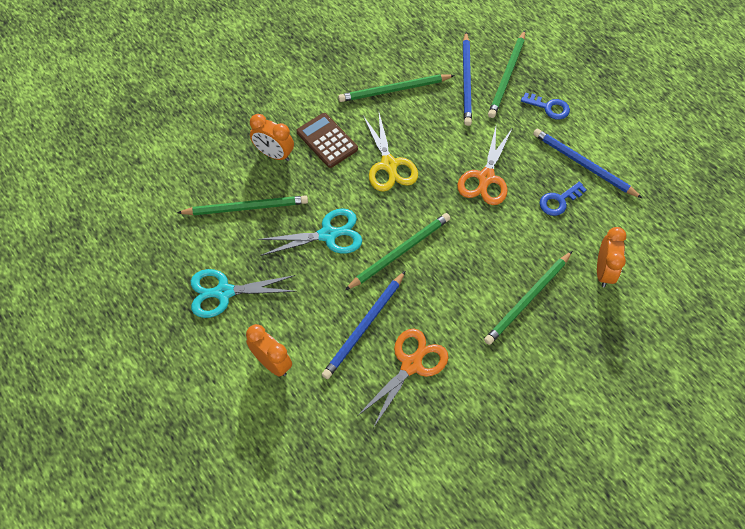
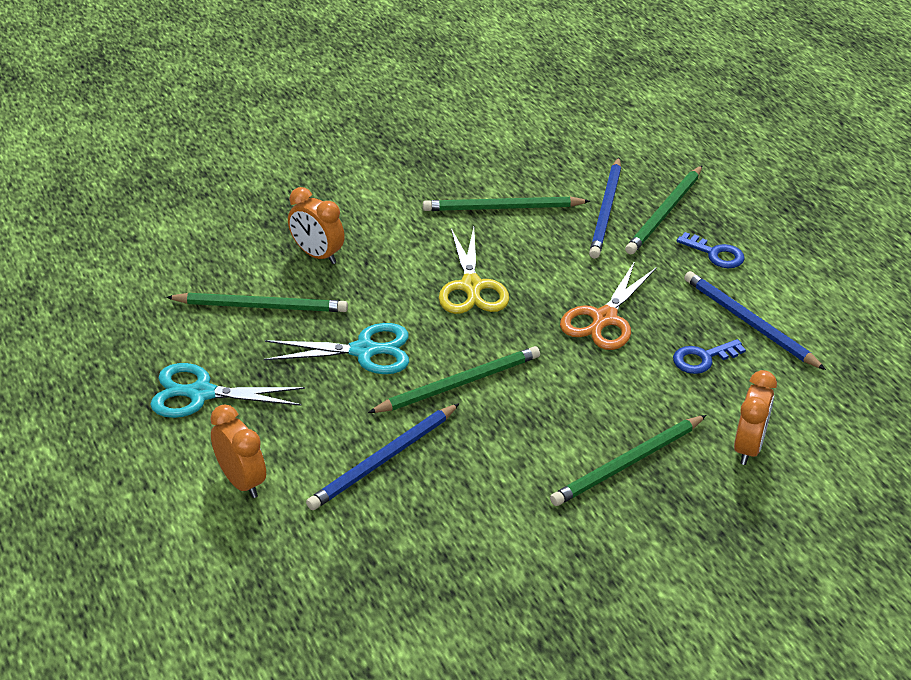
camera: 10 degrees right, 20 degrees down
brown calculator [297,113,358,168] -> none
orange scissors [357,328,449,428] -> none

